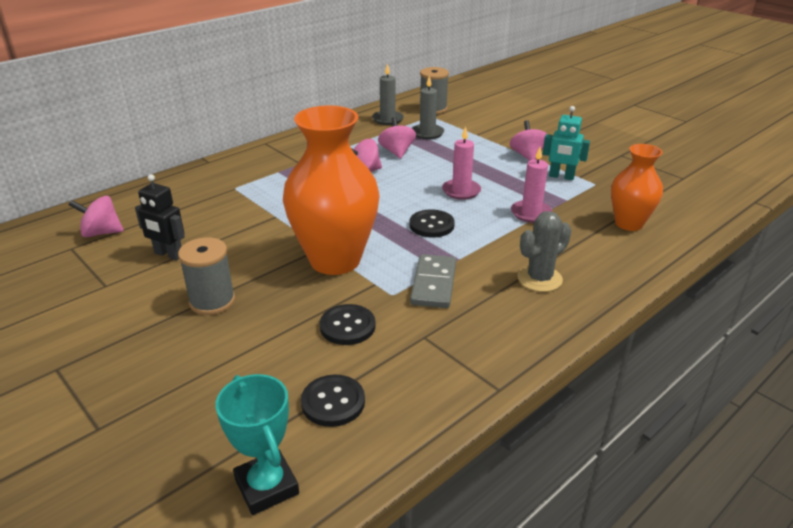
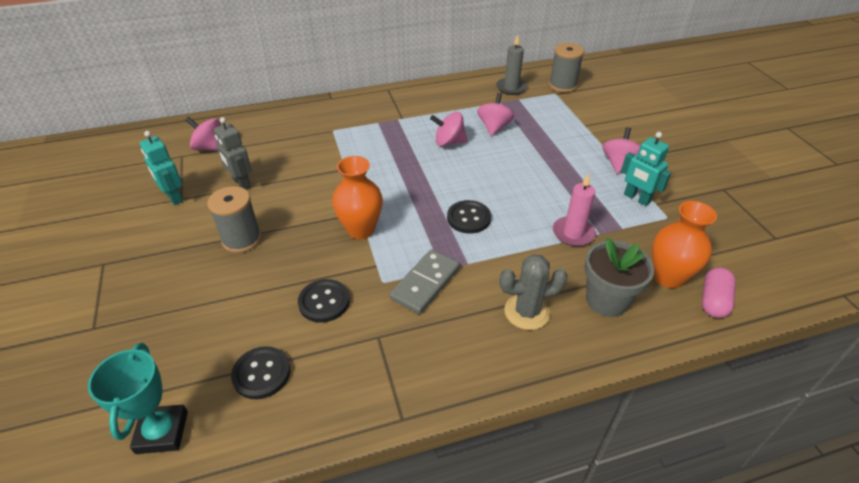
camera: 25 degrees right, 10 degrees up
black robot [135,174,185,261] -> grey robot [214,117,252,189]
orange vase [283,105,380,275] -> orange vase [332,156,383,239], size x0.58
grey candle [412,76,444,140] -> none
pink candle [442,126,481,200] -> none
none -> turquoise robot [140,131,183,205]
none -> grey flower pot [584,237,654,317]
none -> pink capsule [702,267,736,318]

